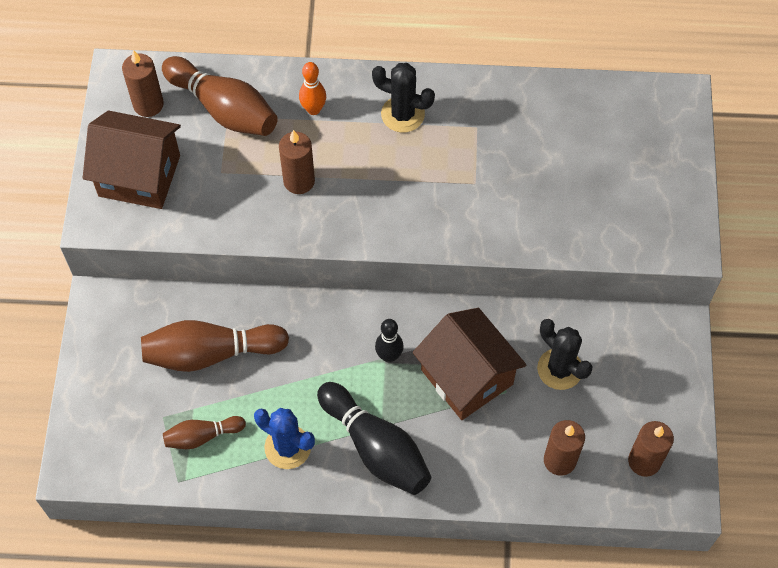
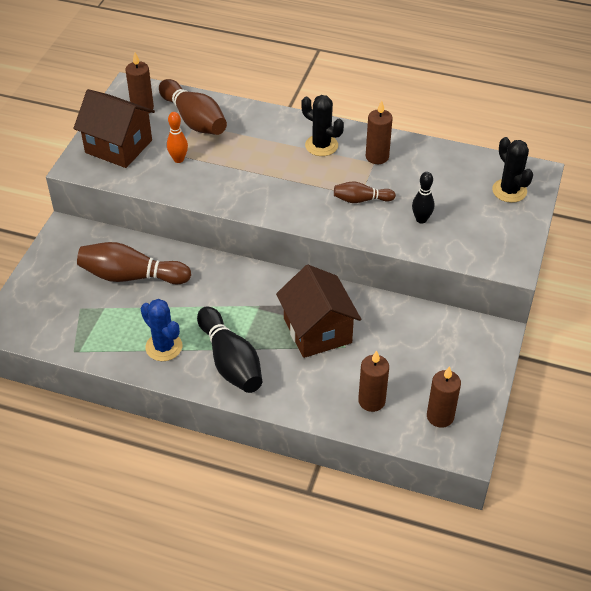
camera: 15 degrees right, 15 degrees down
brown bowling pin [163,416,246,449] -> brown bowling pin moved to [334,181,396,203]
brown candle [279,130,315,194] -> brown candle moved to [366,100,393,164]
orange bowling pin [299,62,326,115] -> orange bowling pin moved to [167,112,188,163]
black bowling pin [375,319,404,363] -> black bowling pin moved to [412,172,434,224]
black cactus [537,319,593,390] -> black cactus moved to [492,137,533,203]

